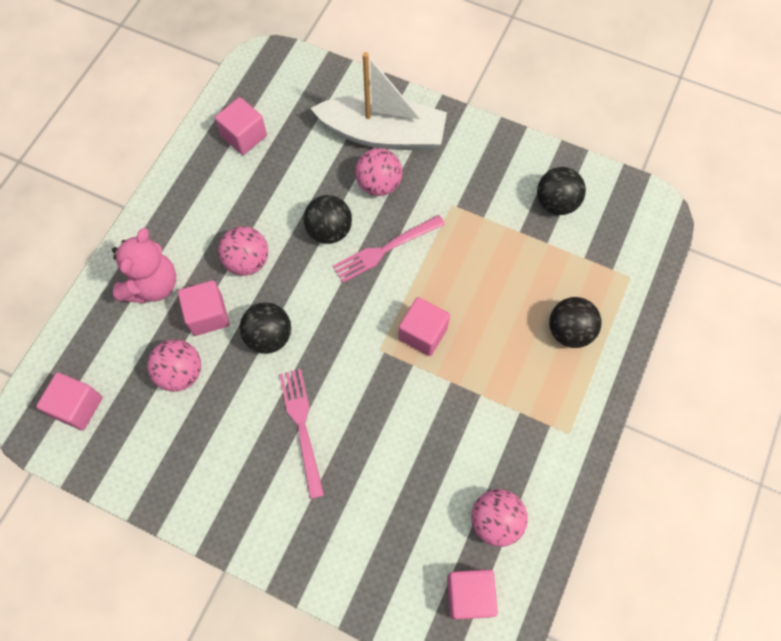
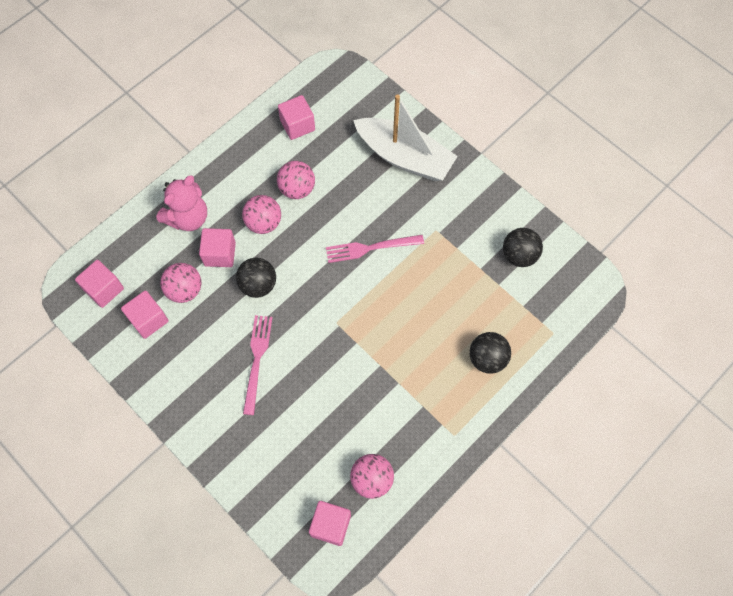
camera: 20 degrees right, 0 degrees up
black ball [304,195,352,244] -> none
pink ball [355,148,402,196] -> pink ball moved to [277,161,315,199]
pink cube [398,297,450,356] -> pink cube moved to [121,291,169,339]

